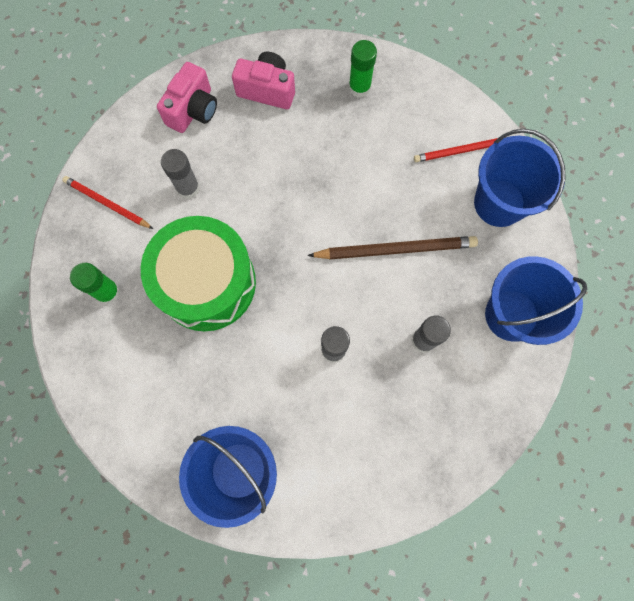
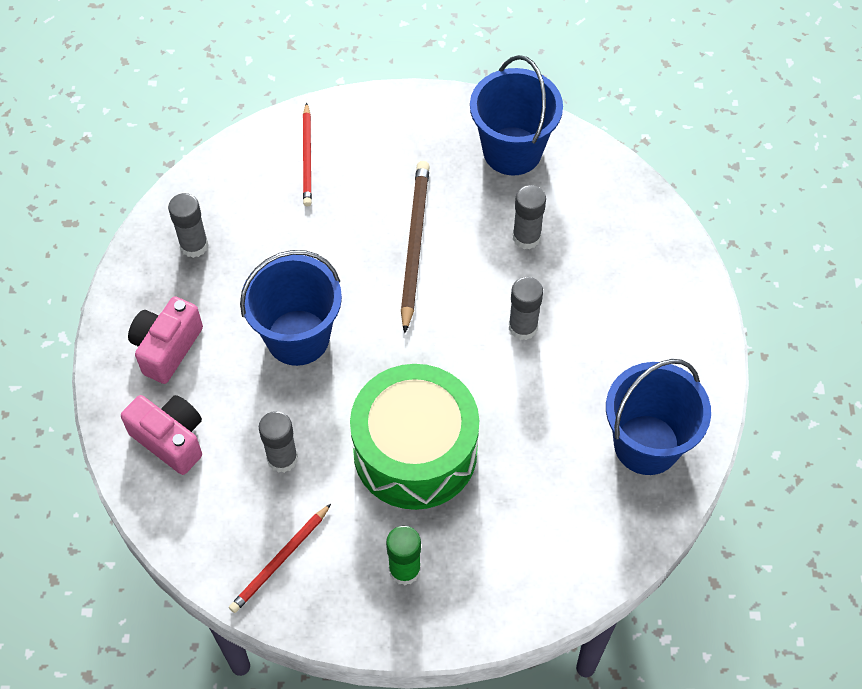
camera: 80 degrees left, 15 degrees down
green glue stick [349,40,377,98] -> grey glue stick [168,193,209,258]
blue bucket [474,129,566,227] -> blue bucket moved to [240,250,342,366]

